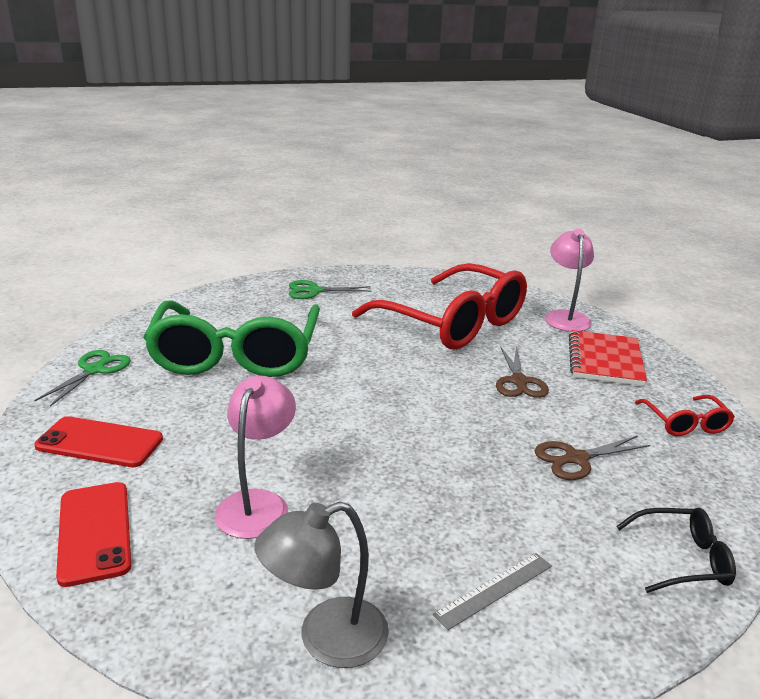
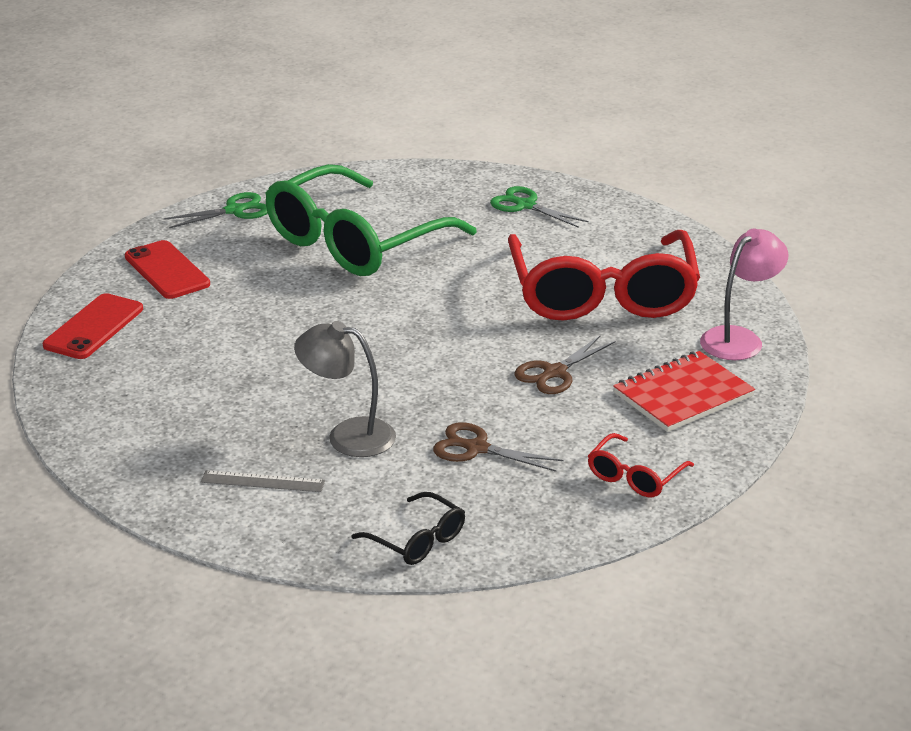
camera: 45 degrees right, 5 degrees up
pink lamp [215,376,296,539] -> none
grey lamp [254,502,389,668] -> grey lamp moved to [294,321,396,457]

